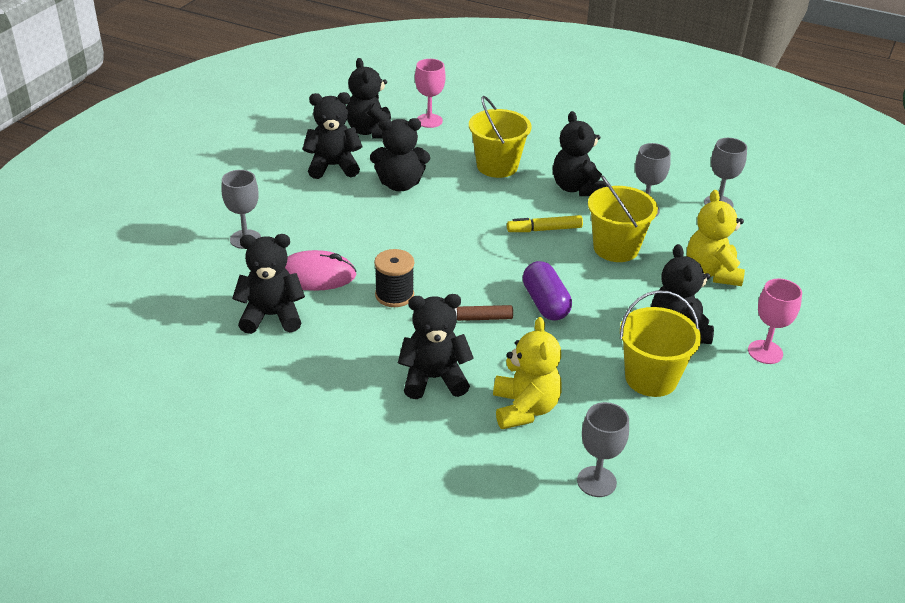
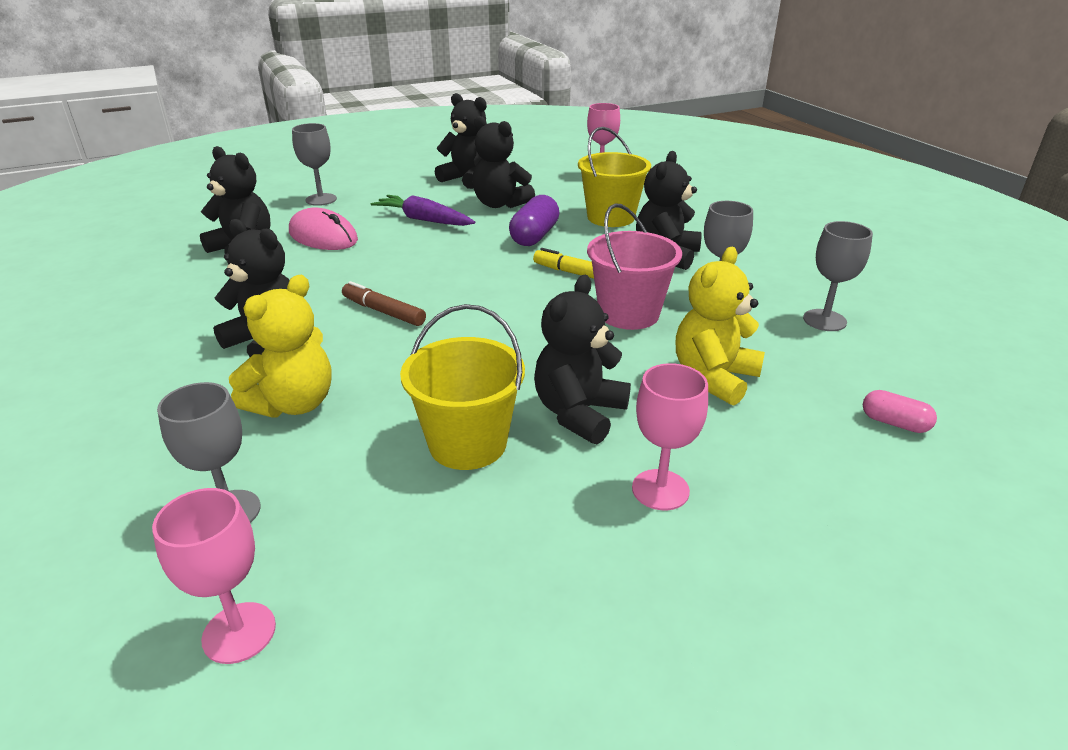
camera: 40 degrees right, 5 degrees down
black teddy bear [347,58,391,139] -> none
black spool [374,249,414,307] -> none
purple capsule [523,261,572,321] -> purple capsule moved to [509,195,560,246]
yellow bucket [588,175,658,262] -> pink bucket [587,203,682,330]
none -> pink goblet [152,488,276,664]
none -> purple carrot [371,195,475,226]
none -> pink capsule [863,390,937,433]

